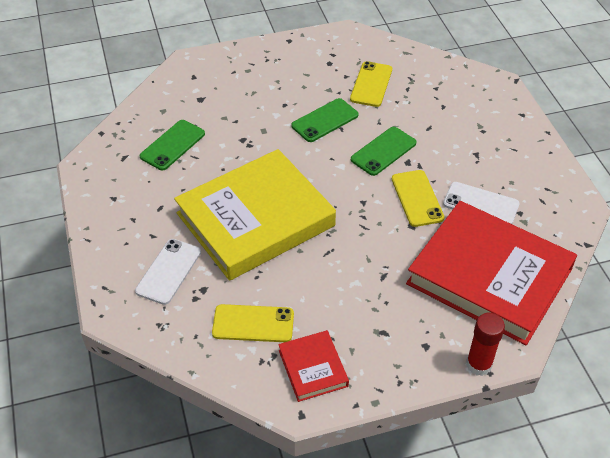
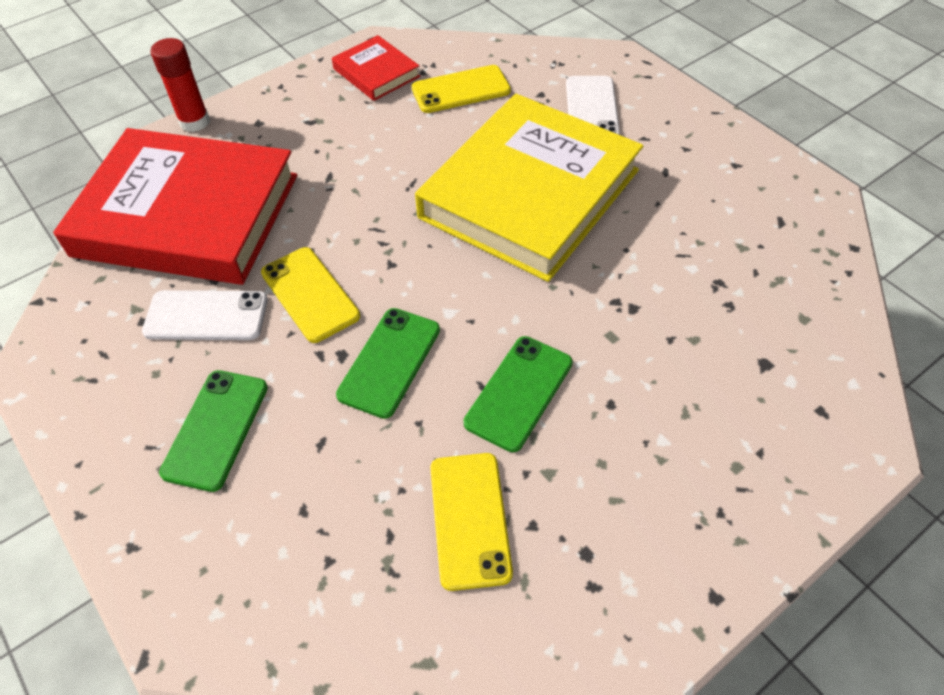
camera: 160 degrees right, 5 degrees up
green phone [140,120,205,170] -> green phone moved to [159,370,268,492]

